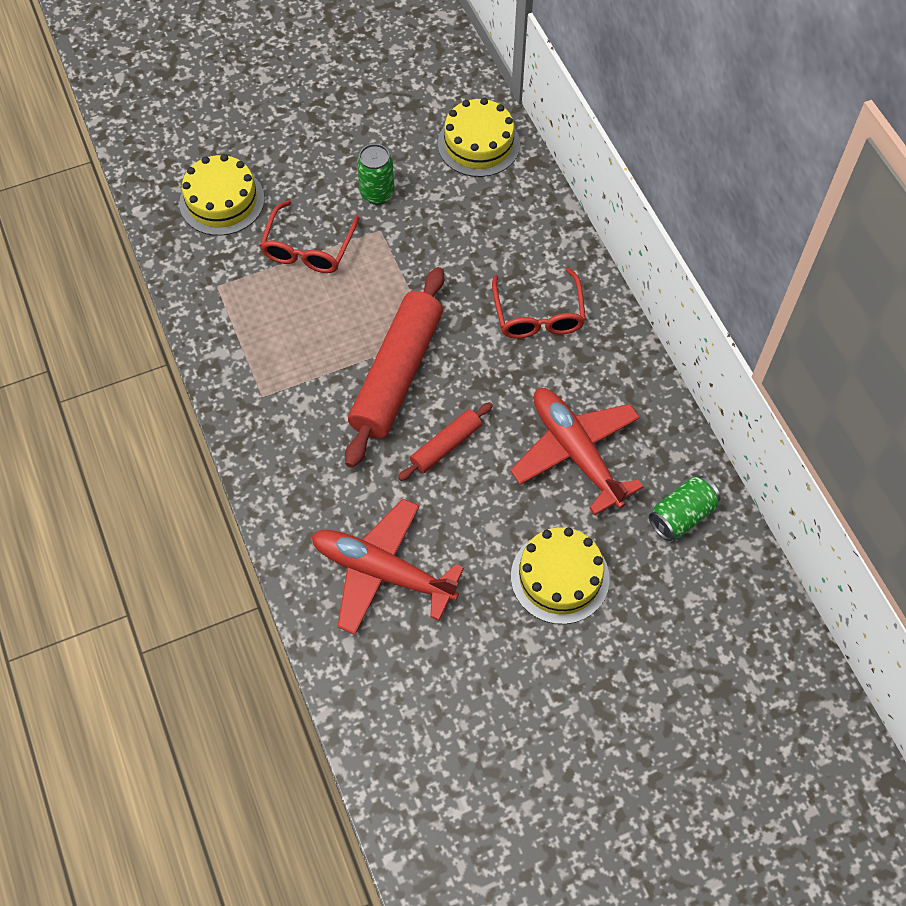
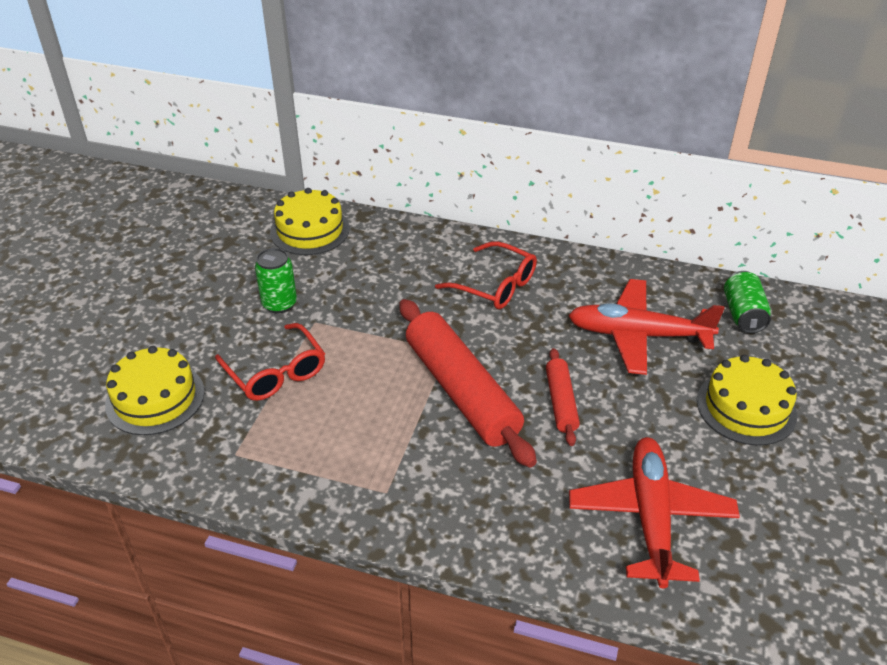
camera: 50 degrees left, 20 degrees down
red plane [311,499,464,635] -> red plane turned 120 degrees clockwise [569,437,740,588]

